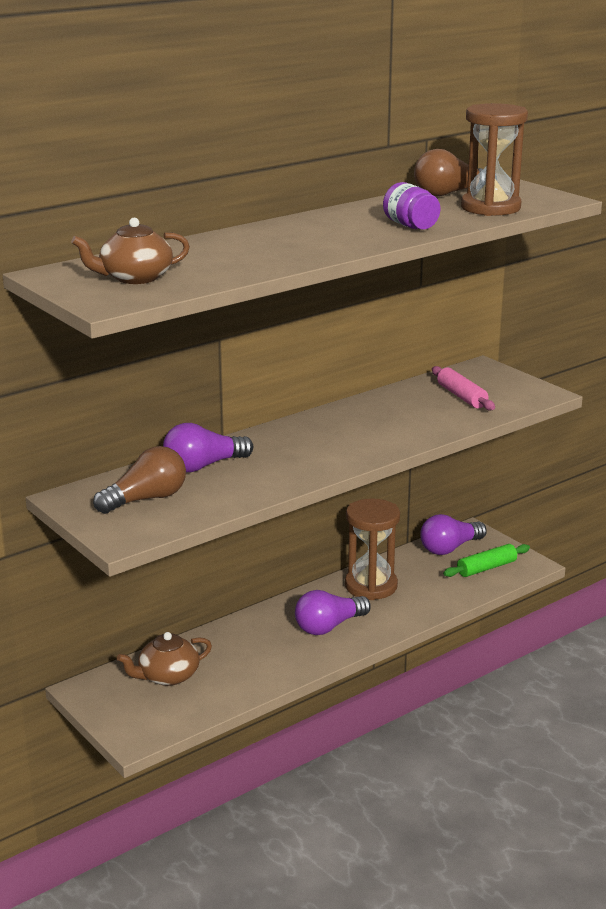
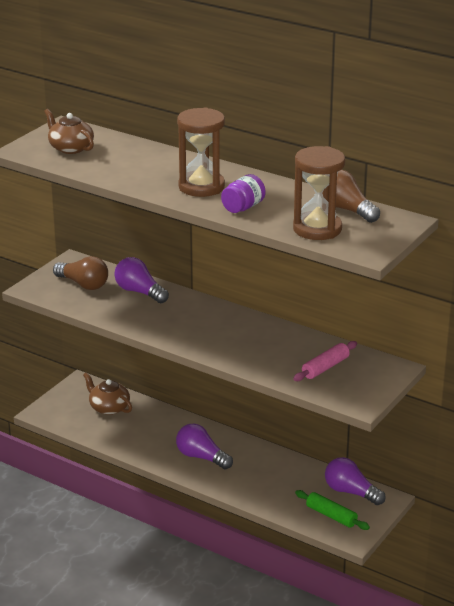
camera: 70 degrees right, 5 degrees up
brown hourglass [345,498,400,600] -> brown hourglass moved to [177,107,225,197]

